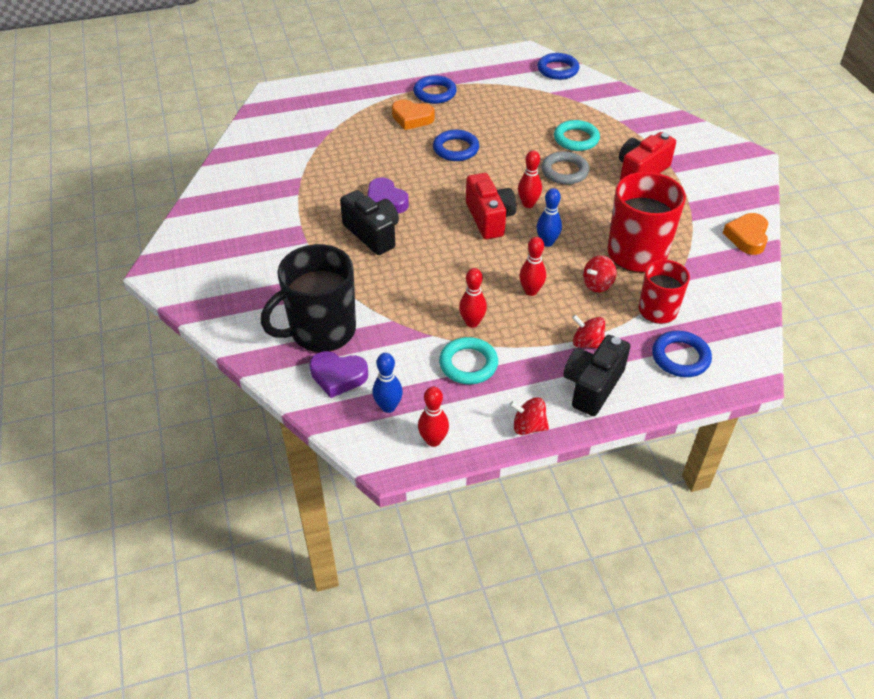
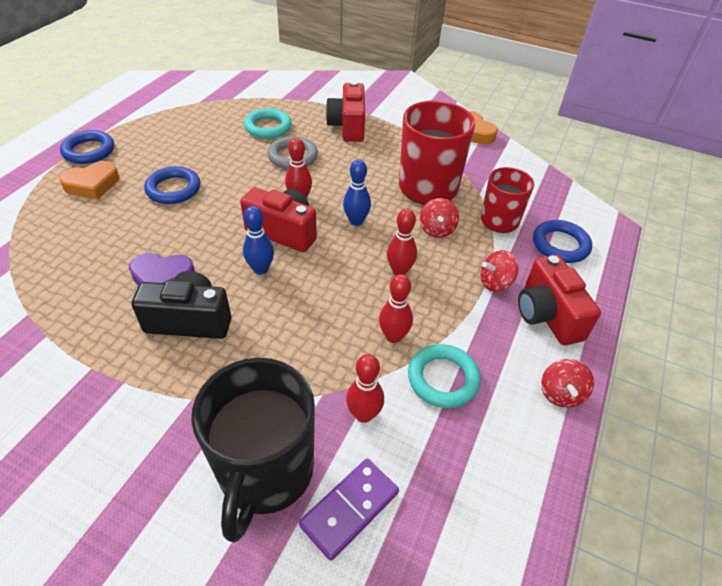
camera: 50 degrees left, 0 degrees up
purple heart [310,351,368,398] -> purple domino [299,459,399,561]
blue bowling pin [373,353,403,413] -> blue bowling pin moved to [243,206,274,275]
red bowling pin [418,387,449,447] -> red bowling pin moved to [346,354,384,423]
red spinning top [509,397,549,435] -> red spinning top turned 45 degrees counterclockwise [541,359,594,408]
blue ring [537,53,579,80] -> none
black camera [564,335,630,416] -> red camera [518,255,601,345]

